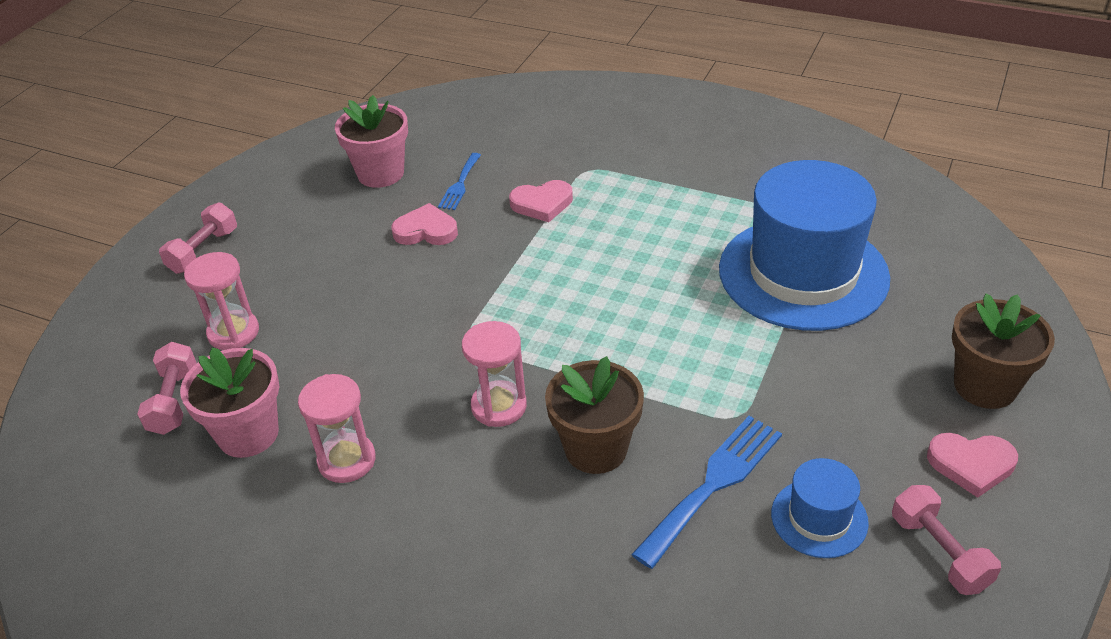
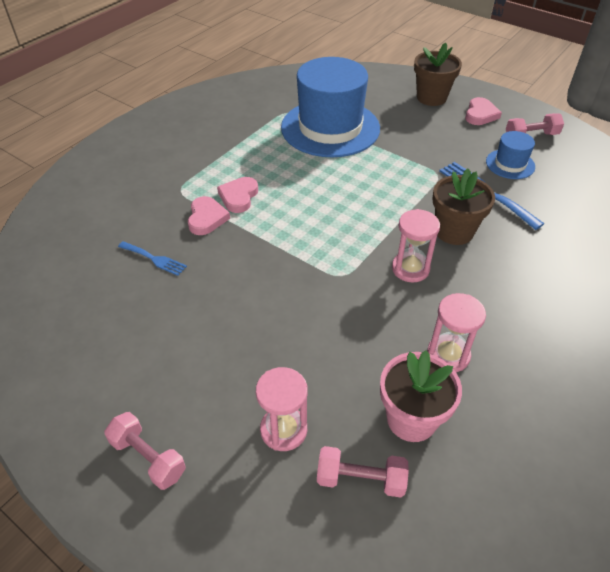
camera: 80 degrees left, 5 degrees up
pink flower pot [335,95,408,188] -> none
pink heart [392,203,458,245] -> pink heart moved to [217,177,258,213]

